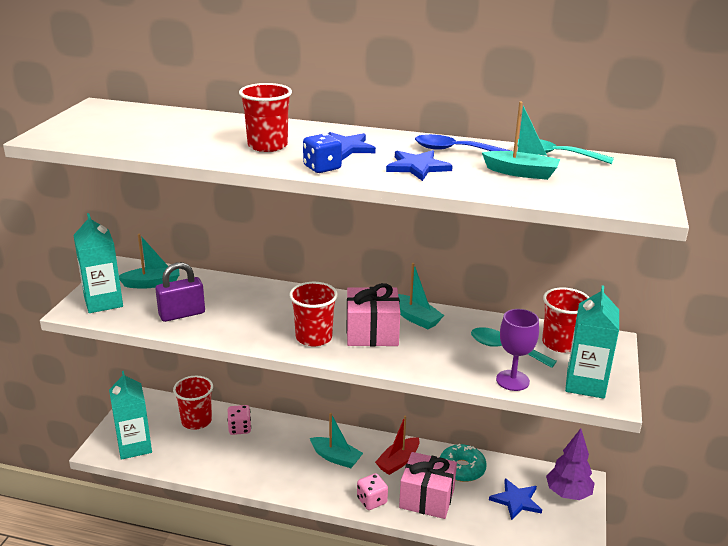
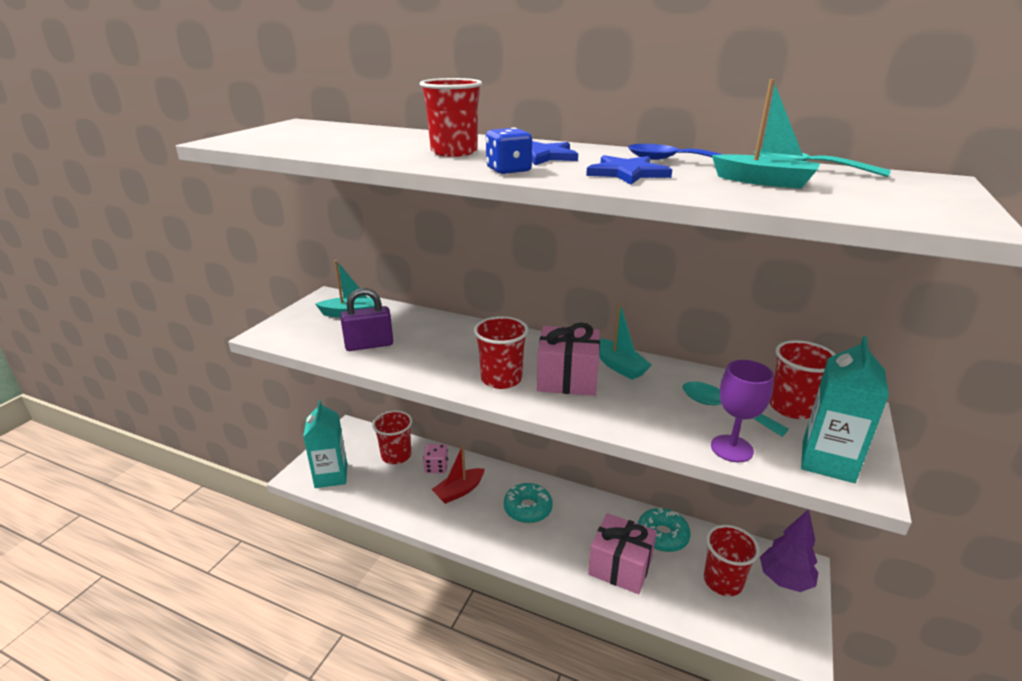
camera: 10 degrees right, 0 degrees up
turquoise carton [73,213,123,313] -> none
turquoise boat [310,413,363,468] -> turquoise donut [504,483,553,523]
pink dice [357,473,388,510] -> none
red boat [375,416,420,475] -> red boat moved to [432,445,485,504]
blue star [489,478,542,520] -> red cup [704,525,760,596]

